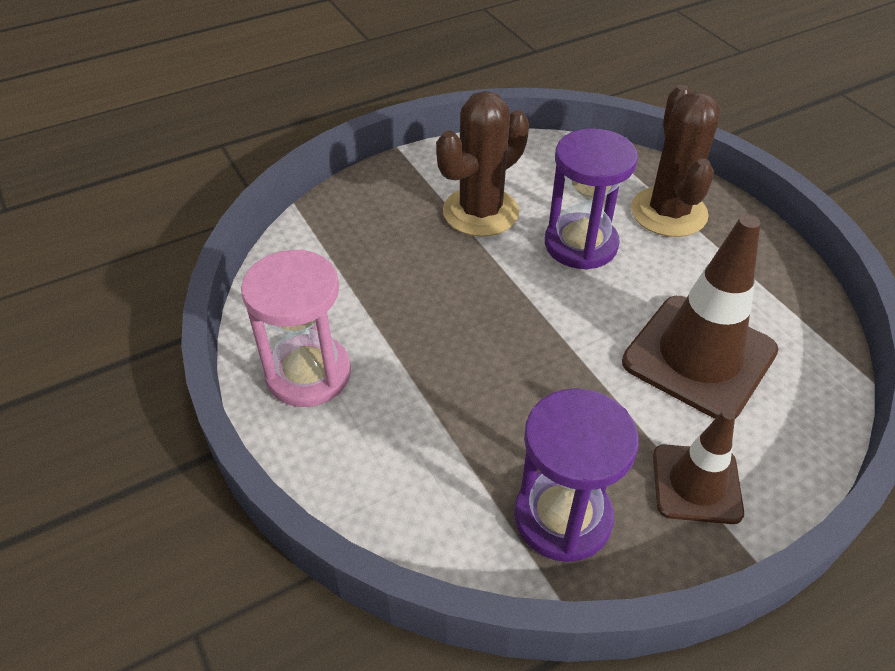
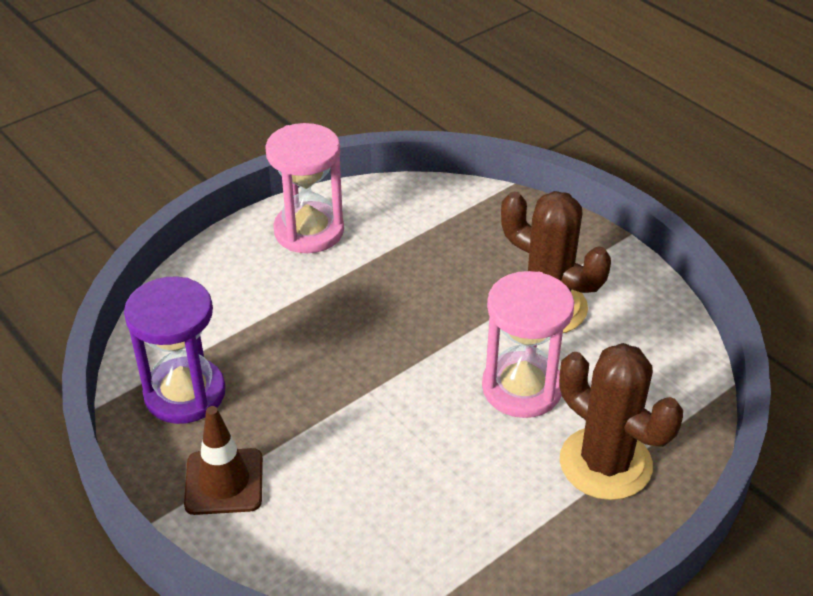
camera: 80 degrees right, 5 degrees down
purple hourglass [545,128,638,270] -> pink hourglass [482,271,574,418]
brown traffic cone [622,214,779,419] -> none
brown cactus [631,85,720,237] -> brown cactus turned 60 degrees clockwise [559,343,683,500]

